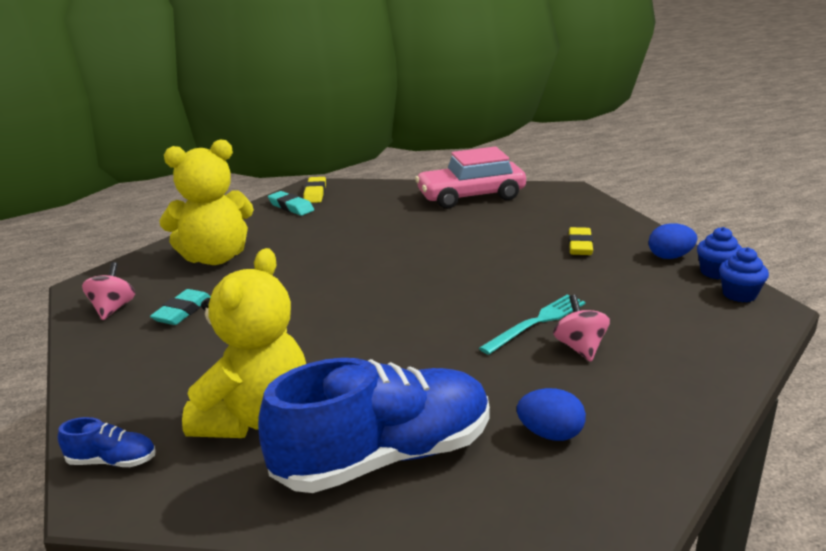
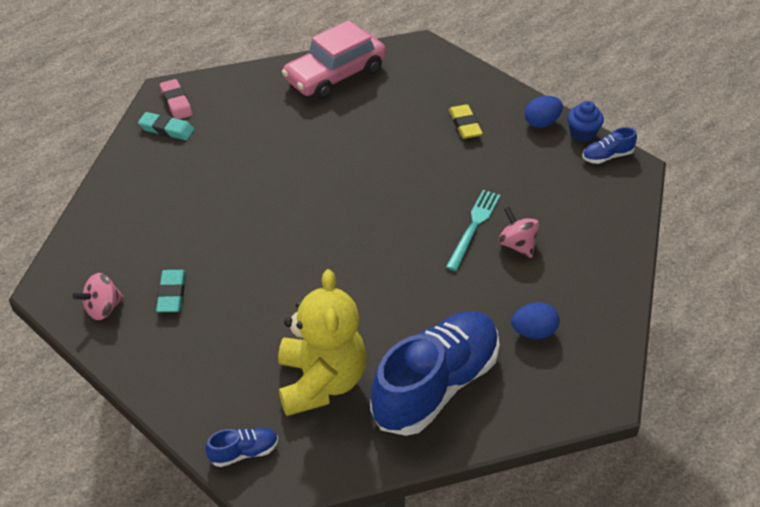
camera: 25 degrees left, 20 degrees up
pink spinning top [82,262,135,320] -> pink spinning top turned 105 degrees counterclockwise [72,273,124,320]
yellow teddy bear [159,139,254,265] -> none
yellow eraser [303,177,326,203] -> pink eraser [160,79,193,119]
blue cupcake [719,247,769,302] -> blue shoe [582,127,637,164]

